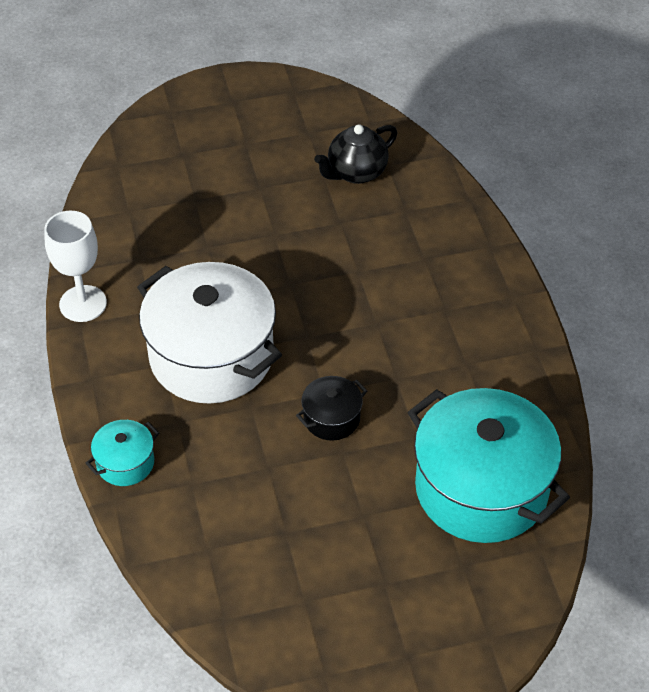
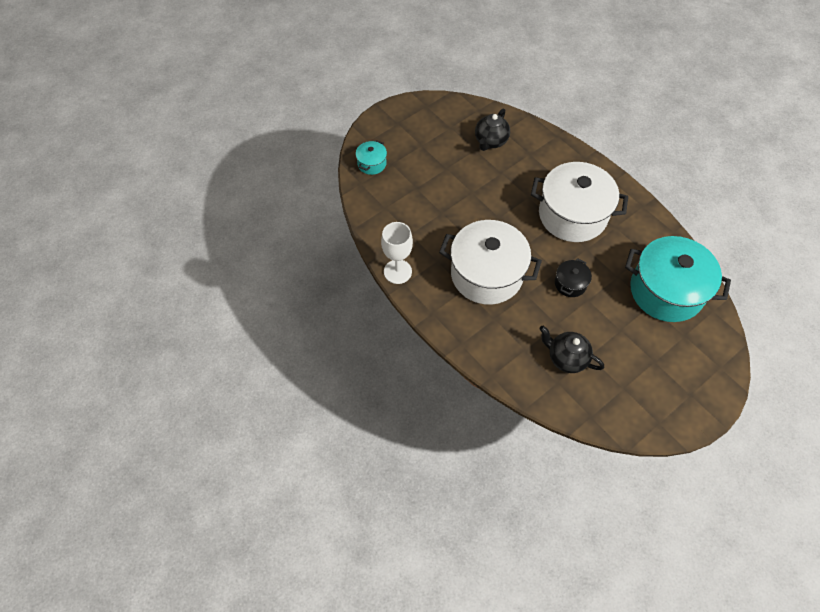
camera: 25 degrees left, 10 degrees up
turquoise pot [86,420,159,486] -> turquoise pot moved to [356,140,387,175]
none -> white pot [531,162,628,242]
none -> black teapot [539,326,604,373]

